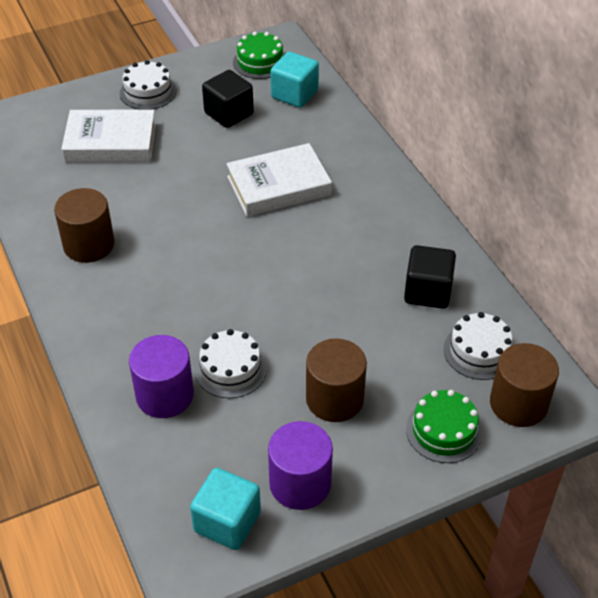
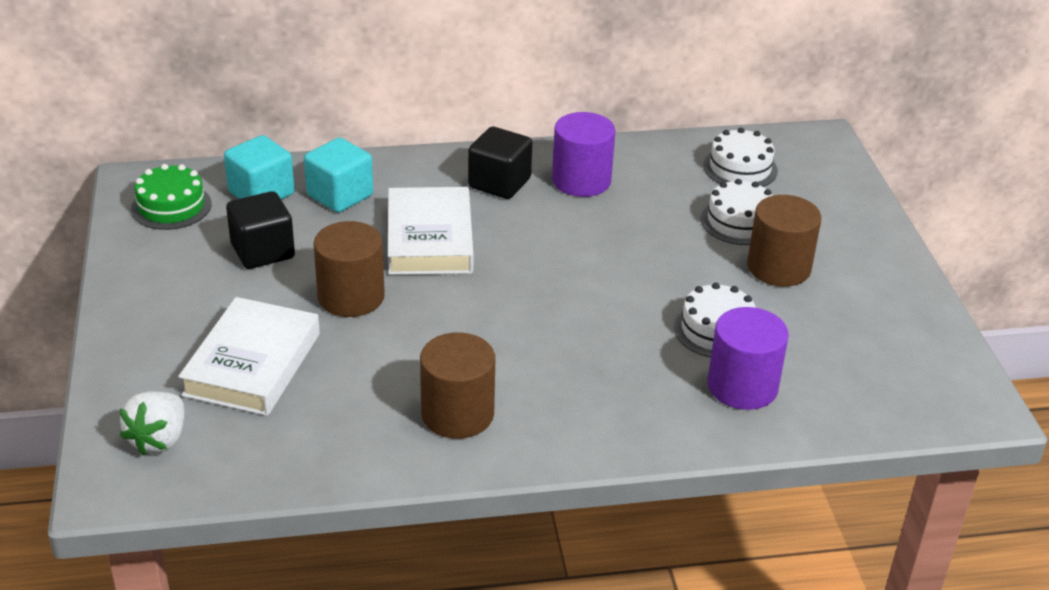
camera: 75 degrees left, 10 degrees down
white cake [120,60,176,110] -> white cake moved to [701,179,773,245]
turquoise cube [190,468,261,550] -> turquoise cube moved to [304,137,373,213]
purple cylinder [268,421,333,510] -> purple cylinder moved to [552,112,615,197]
black cube [404,245,456,309] -> black cube moved to [468,127,533,199]
green cake [406,390,482,463] -> none
brown cylinder [490,343,559,427] -> brown cylinder moved to [314,221,385,317]
none -> white strawberry [120,391,184,456]

